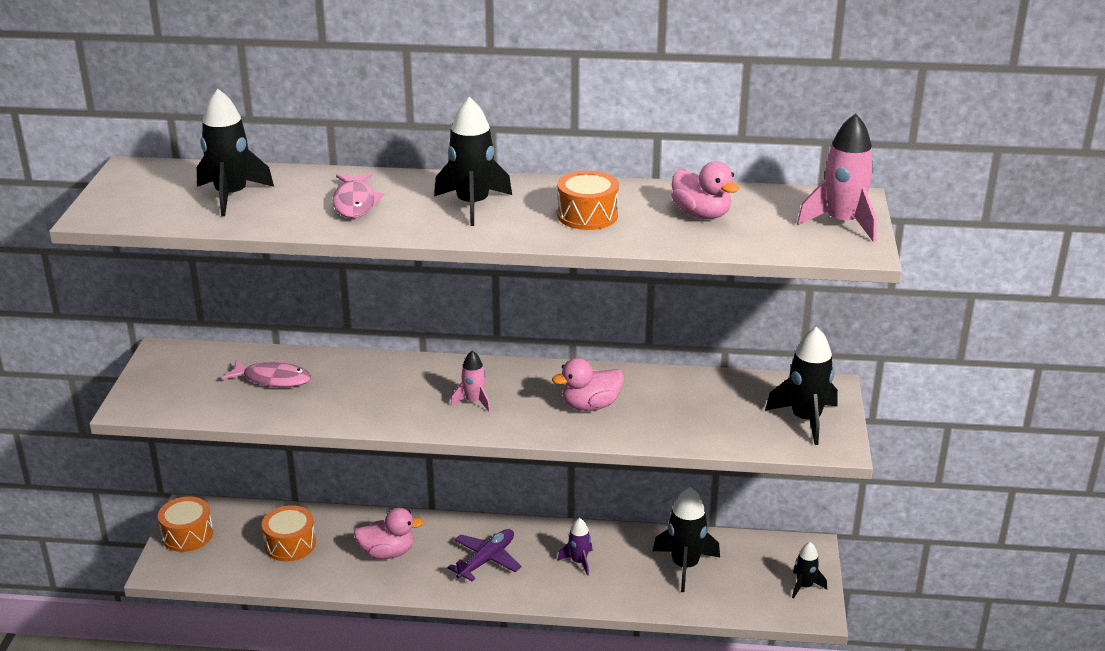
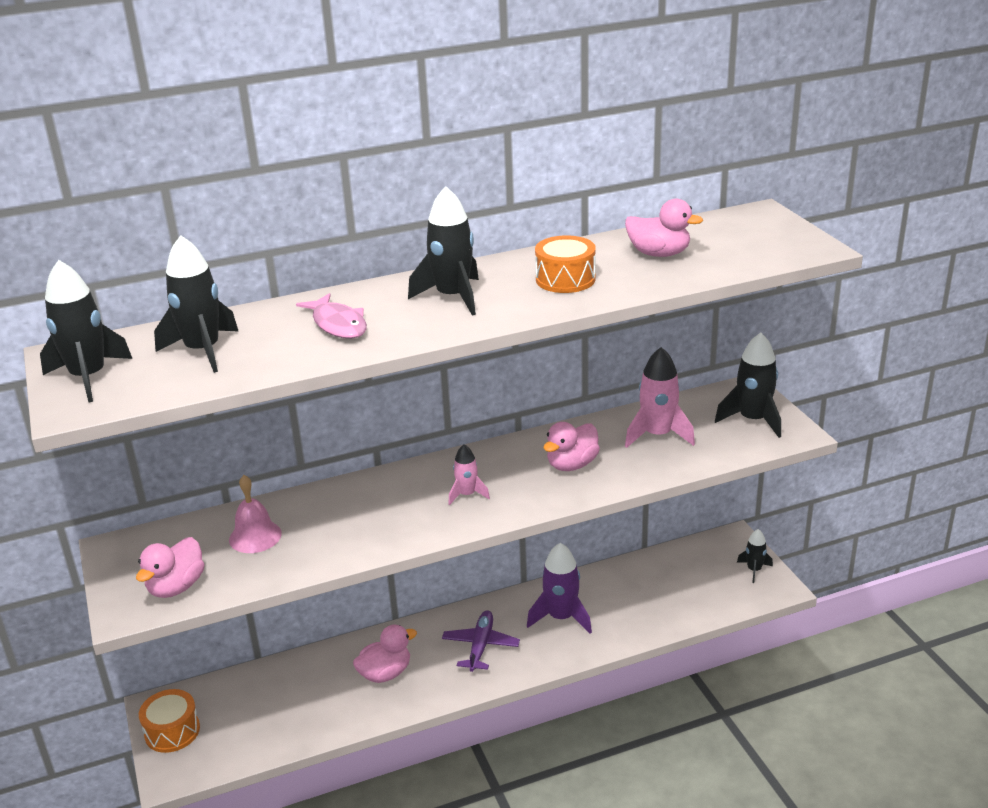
camera: 25 degrees left, 0 degrees up
pink fish [222,359,311,387] -> pink bell [229,475,282,553]
orange drum [262,505,316,561] -> none
purple rocket [557,518,593,576] -> purple rocket [527,543,592,634], size x1.76
black rocket [653,487,720,592] -> black rocket moved to [40,260,132,402]
pink rocket [797,113,877,242] -> pink rocket moved to [625,347,695,448]
none -> pink duck [136,537,204,598]

